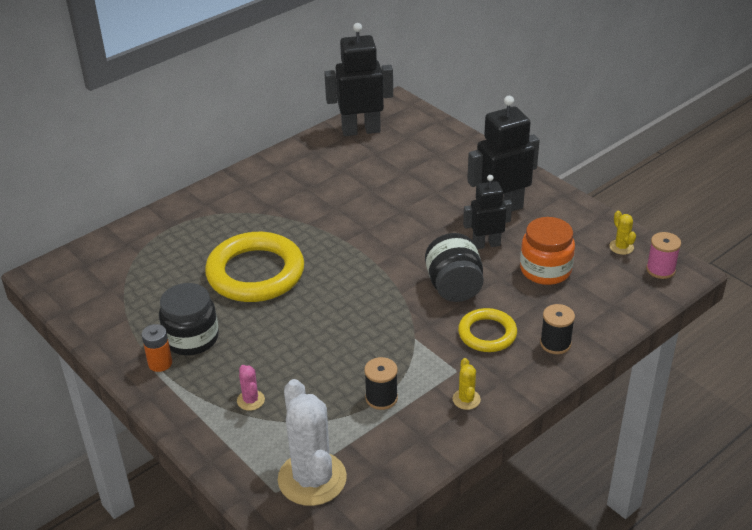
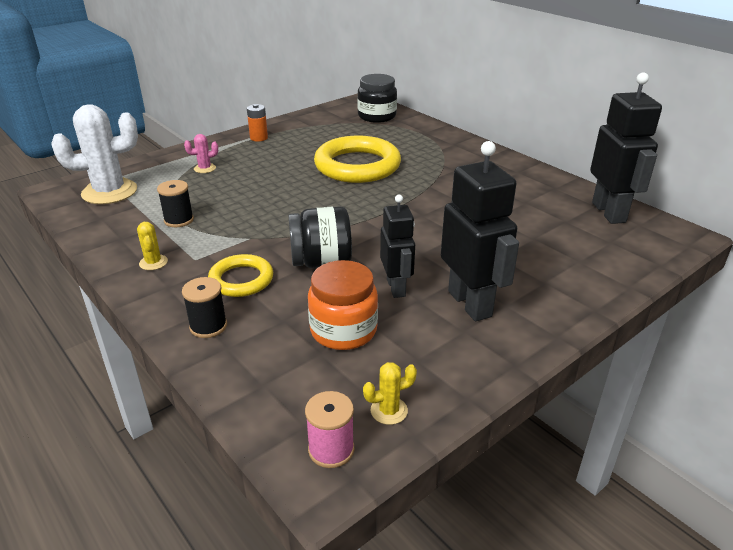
camera: 90 degrees right, 5 degrees down
black jar [159,283,219,355] -> black jar moved to [357,74,397,123]
yellow cactus [453,358,481,410] -> yellow cactus turned 75 degrees clockwise [137,222,168,270]

